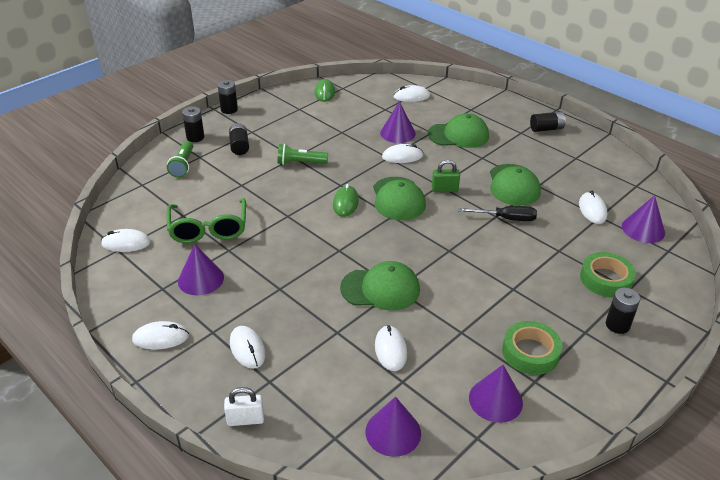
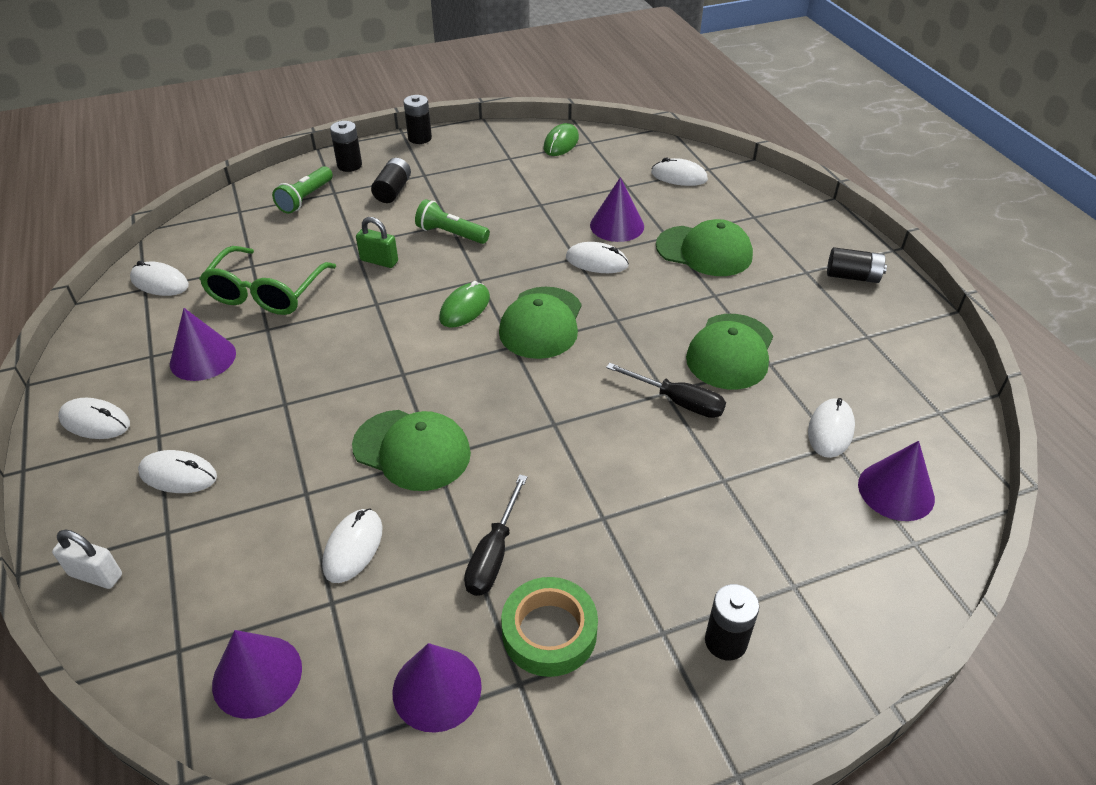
camera: 25 degrees right, 5 degrees up
white mouse [230,326,266,369] -> white mouse turned 75 degrees counterclockwise [138,450,217,493]
green padlock [432,160,460,192] -> green padlock moved to [356,217,398,268]
green tape [580,252,636,297] -> none
none -> black screwdriver [464,474,527,596]

